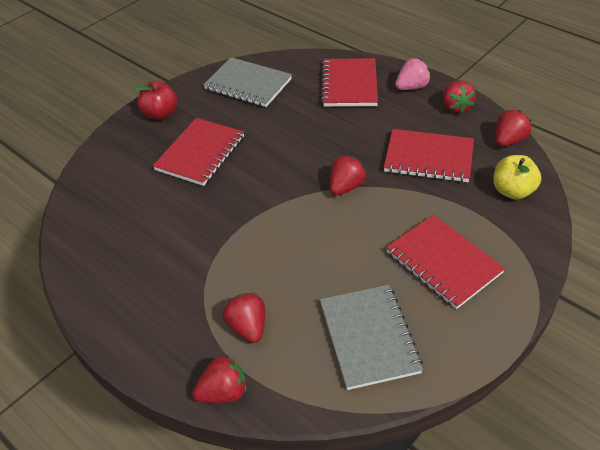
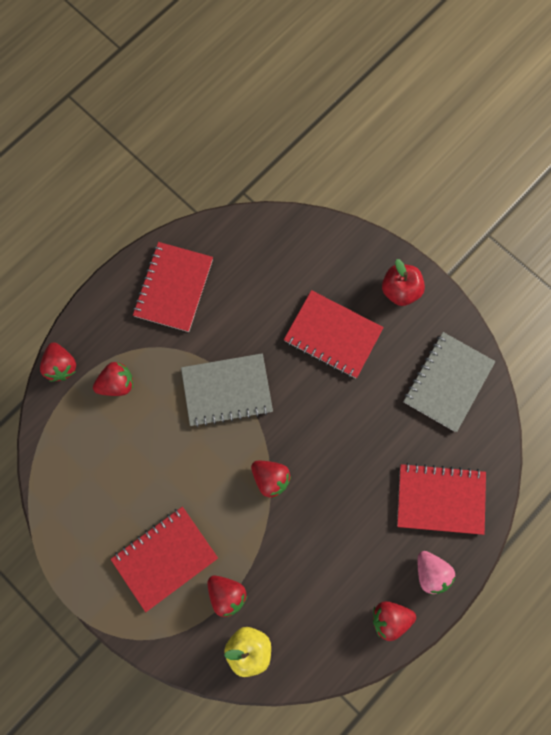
camera: 90 degrees right, 30 degrees up
grey notebook [320,285,423,390] -> grey notebook moved to [181,353,273,427]
red notebook [384,129,474,183] -> red notebook moved to [133,242,213,332]
red strawberry [496,110,531,147] -> red strawberry moved to [207,576,248,617]

